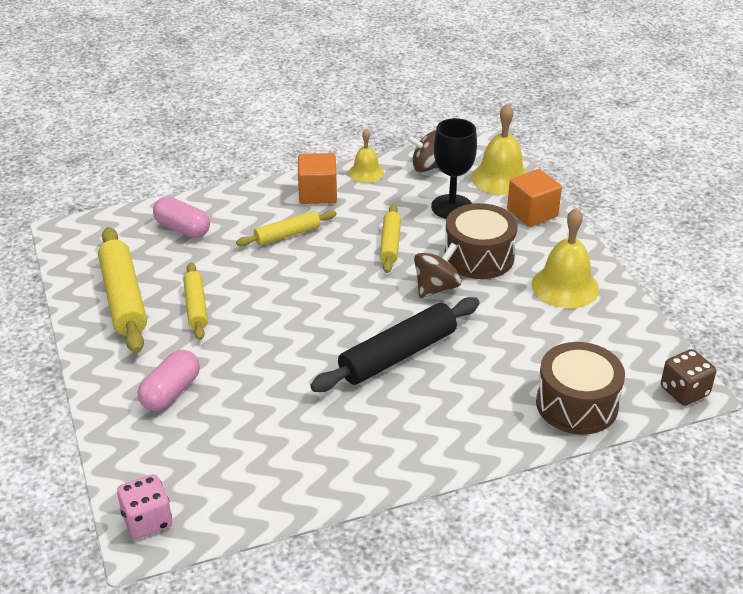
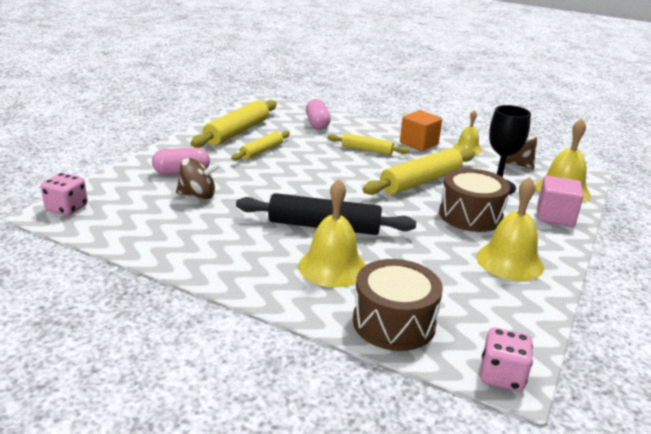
camera: 45 degrees right, 10 degrees down
yellow rolling pin [379,204,401,273] -> yellow rolling pin [363,148,475,195], size x1.70
brown spinning top [414,243,461,298] -> brown spinning top moved to [176,158,221,199]
orange cube [507,169,562,227] -> pink cube [537,176,583,227]
brown dice [661,349,716,406] -> pink dice [480,328,533,392]
none -> yellow bell [299,179,366,288]

